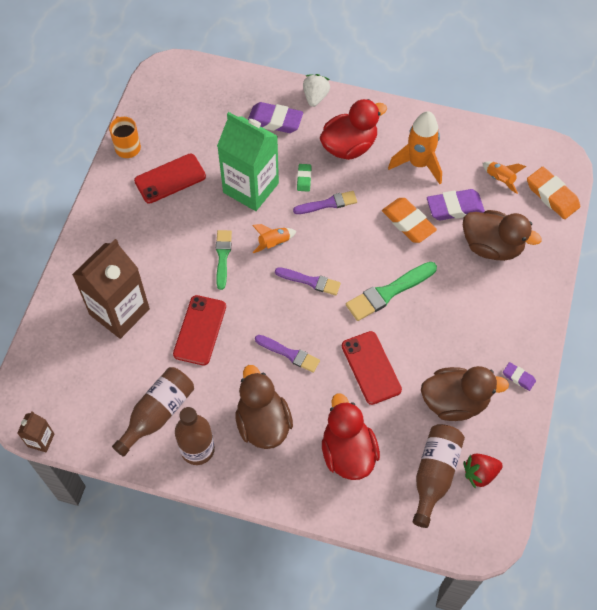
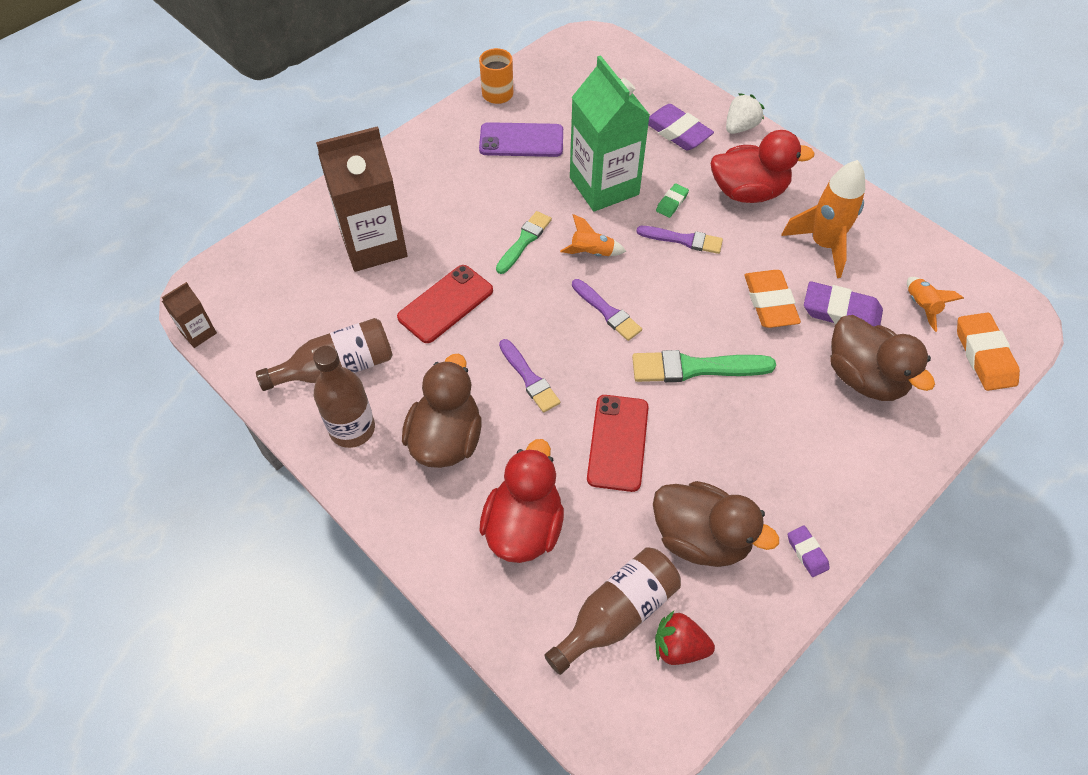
camera: 30 degrees right, 5 degrees down
red phone [134,154,206,204] -> purple phone [479,122,563,157]

